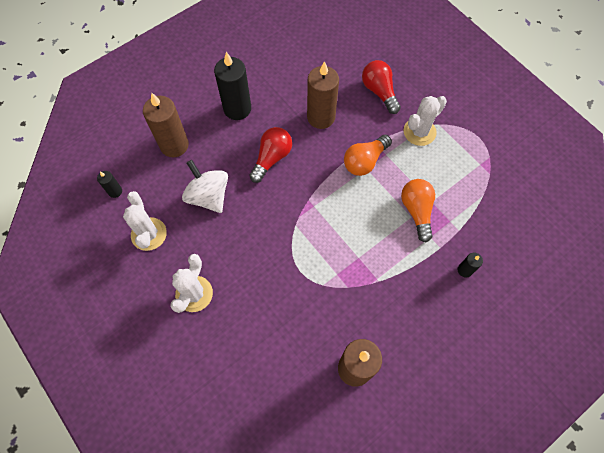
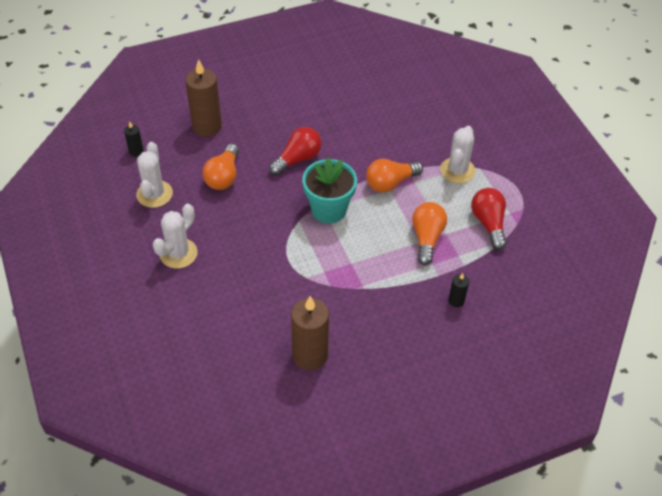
camera: 15 degrees right, 15 degrees down
white spinning top [182,160,228,213] -> orange light bulb [203,144,239,190]
black candle [214,52,251,120] -> none
brown candle [307,61,339,129] -> none
red light bulb [362,60,401,114] -> red light bulb moved to [471,188,507,250]
white cactus [403,96,447,146] -> white cactus turned 45 degrees counterclockwise [440,126,475,183]
none -> turquoise flower pot [302,158,357,223]

